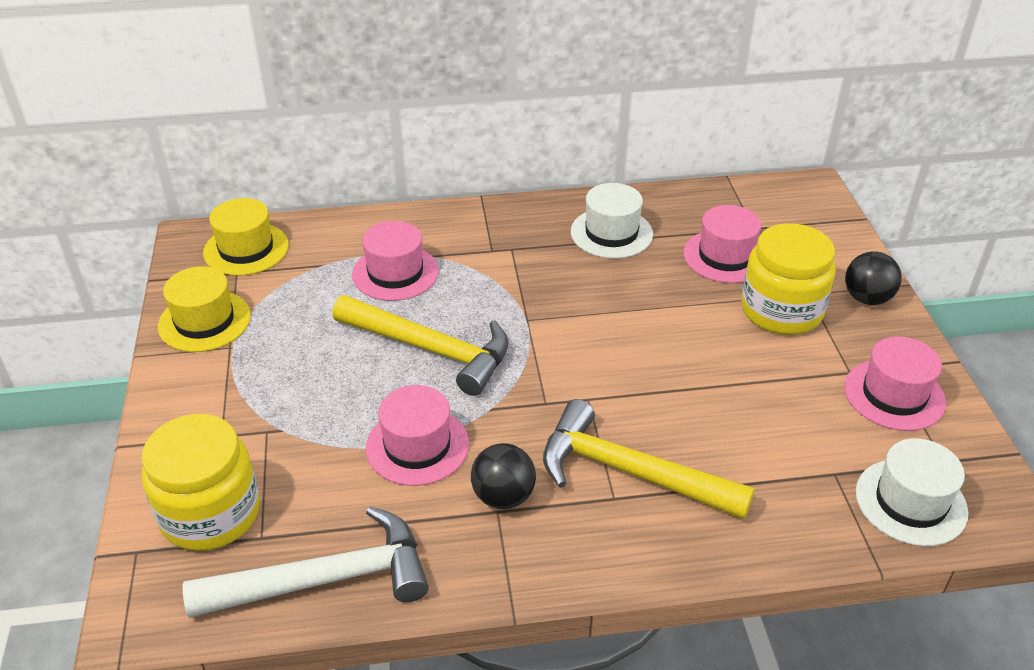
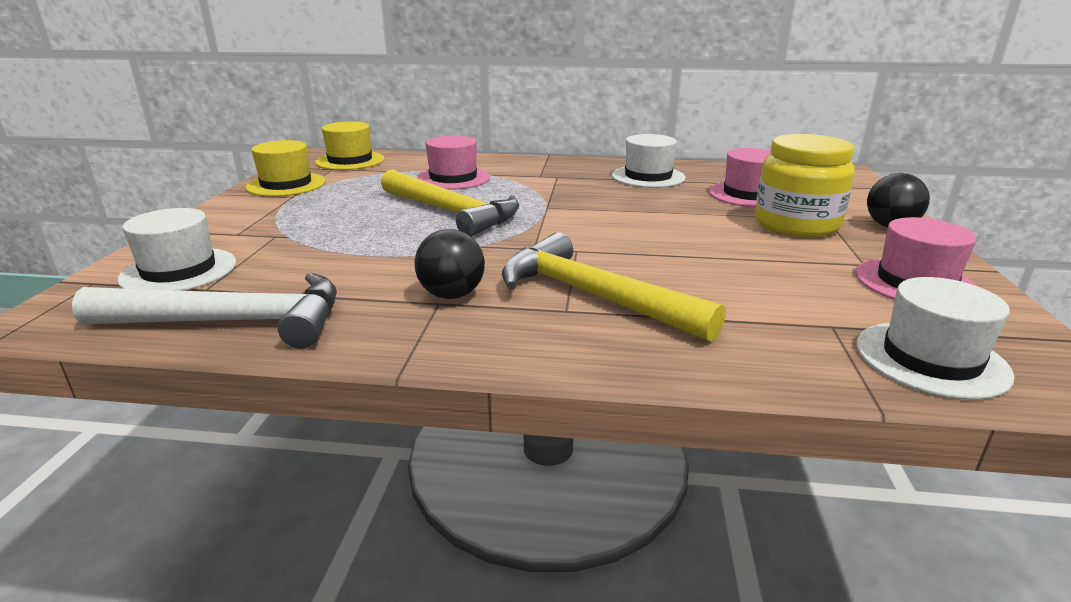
camera: 15 degrees right, 15 degrees down
yellow jar [142,414,260,551] -> white hat [117,208,236,291]
pink hat [366,385,469,486] -> none

